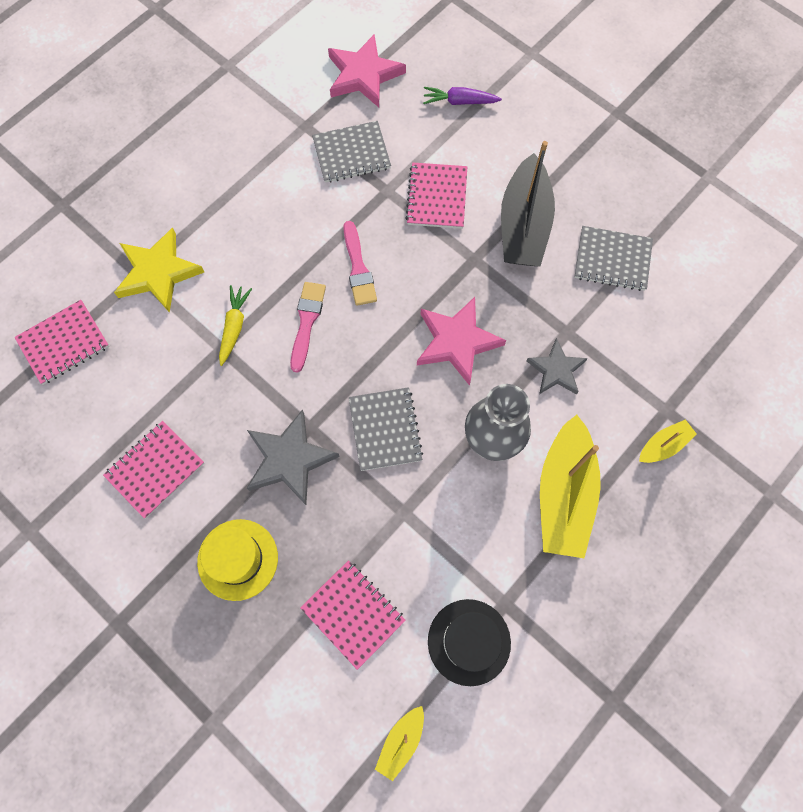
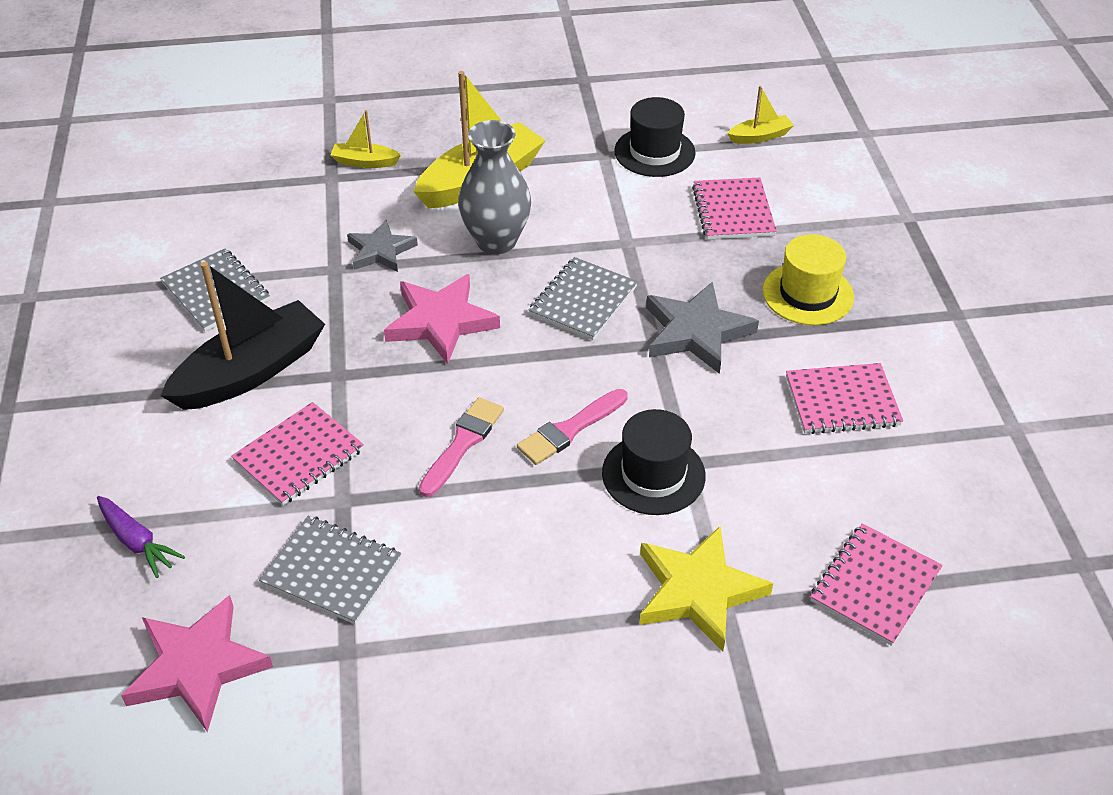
camera: 140 degrees left, 25 degrees down
pink notebook [14,300,109,385] -> pink notebook turned 60 degrees counterclockwise [810,523,943,646]
yellow carrot [219,285,252,366] -> black hat [602,409,706,515]

